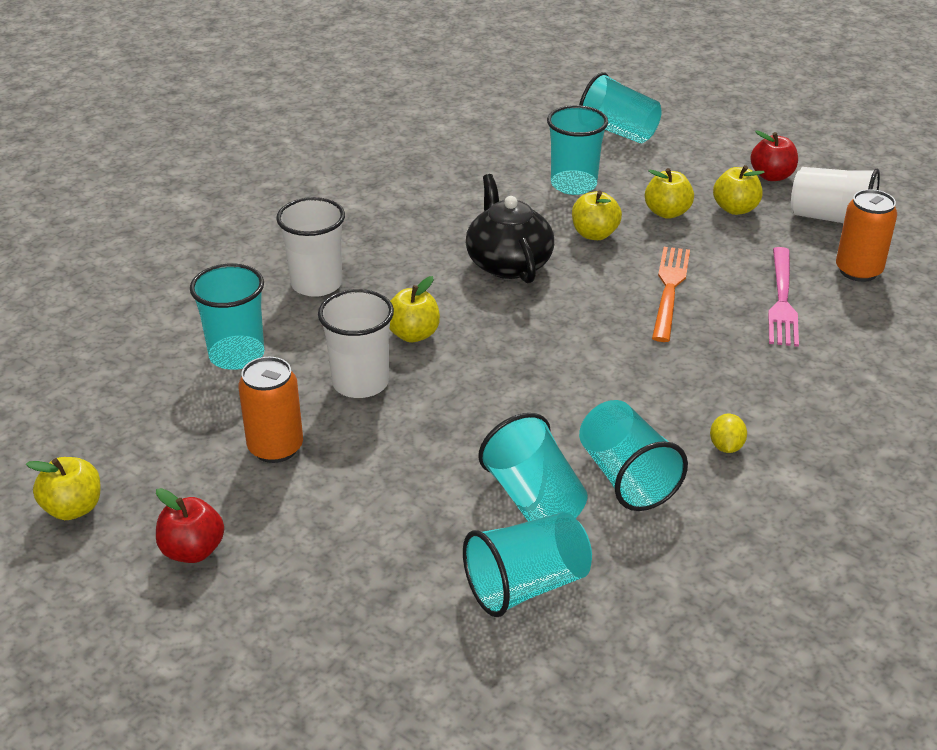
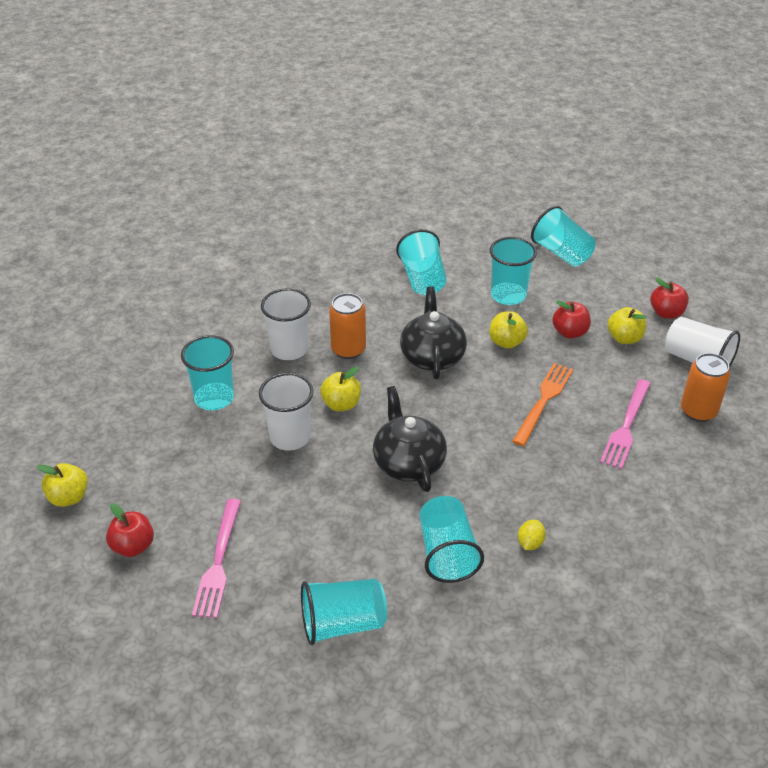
camera: 15 degrees right, 5 degrees up
orange can [238,357,303,463] -> orange can moved to [329,293,366,359]
turquoise cup [478,413,588,522] -> turquoise cup moved to [396,229,447,295]
yellow apple [645,168,694,219] -> red apple [552,300,591,339]
none -> pink fork [192,499,241,618]
none -> black teapot [373,386,447,492]

